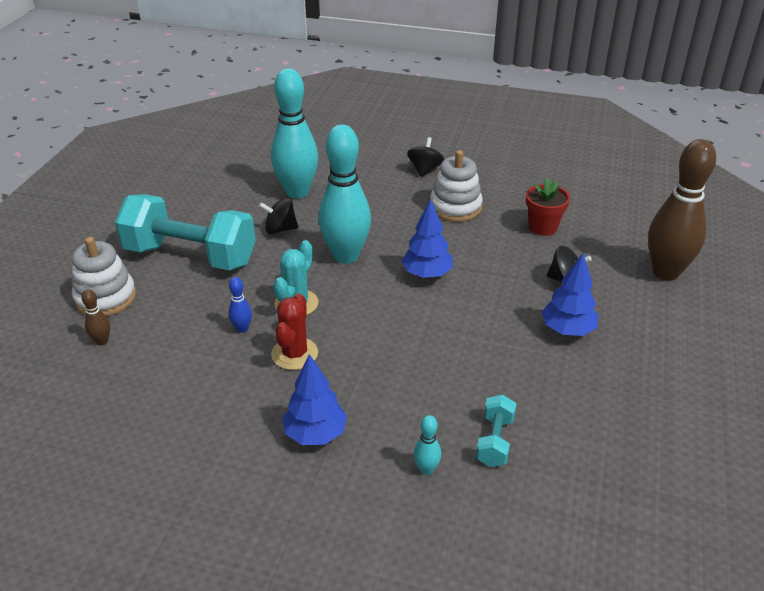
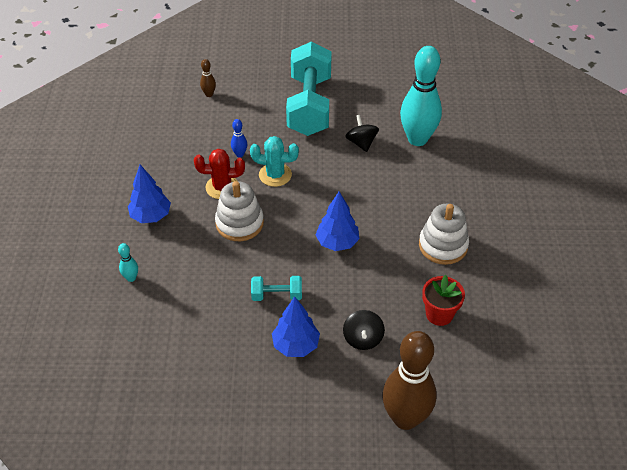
camera: 75 degrees right, 10 degrees up
white stacking toy [72,237,136,316] -> white stacking toy moved to [215,181,264,241]
turquoise bowling pin [319,124,371,264] -> none
black spinning top [407,137,444,177] -> none
turquoise dumbbell [476,394,516,467] -> turquoise dumbbell moved to [251,276,302,301]

